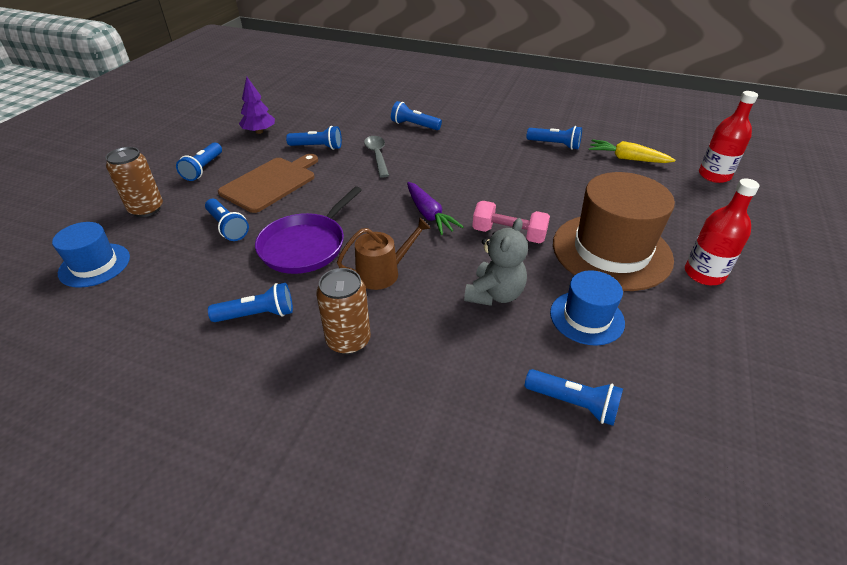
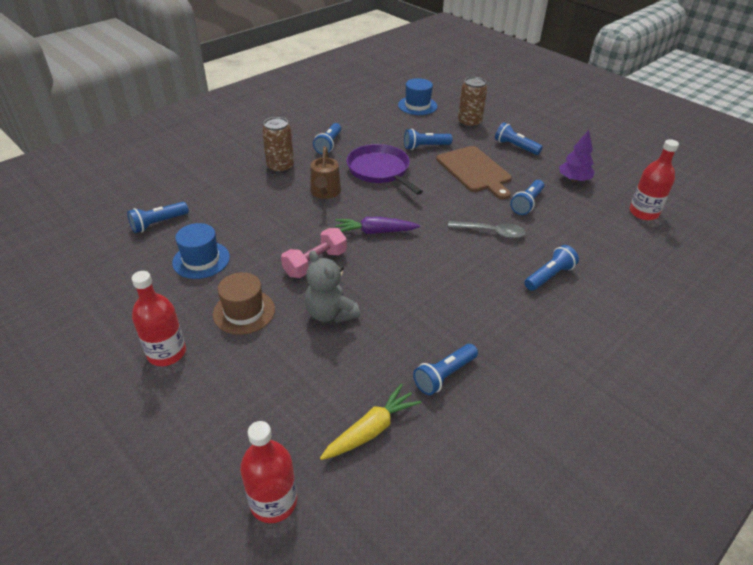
camera: 115 degrees right, 0 degrees up
grey teddy bear [464,218,528,306] -> grey teddy bear moved to [305,250,360,323]
brown hat [553,172,675,291] -> brown hat [213,272,275,335], size x0.54
none -> red bottle [629,139,679,220]

